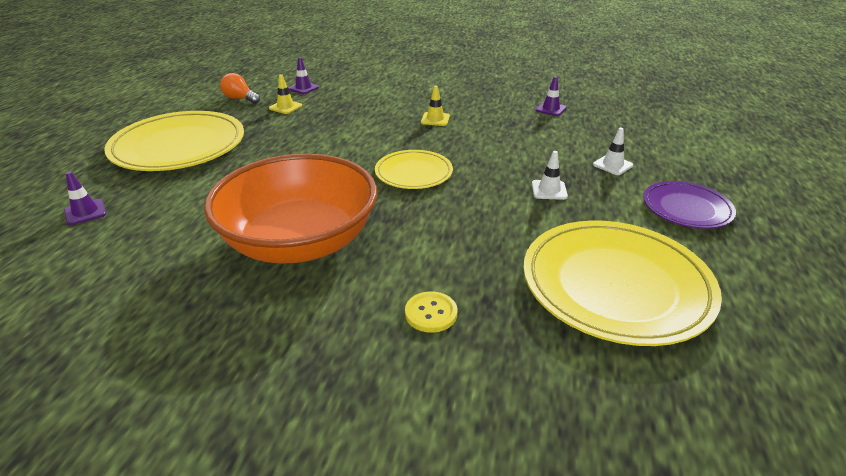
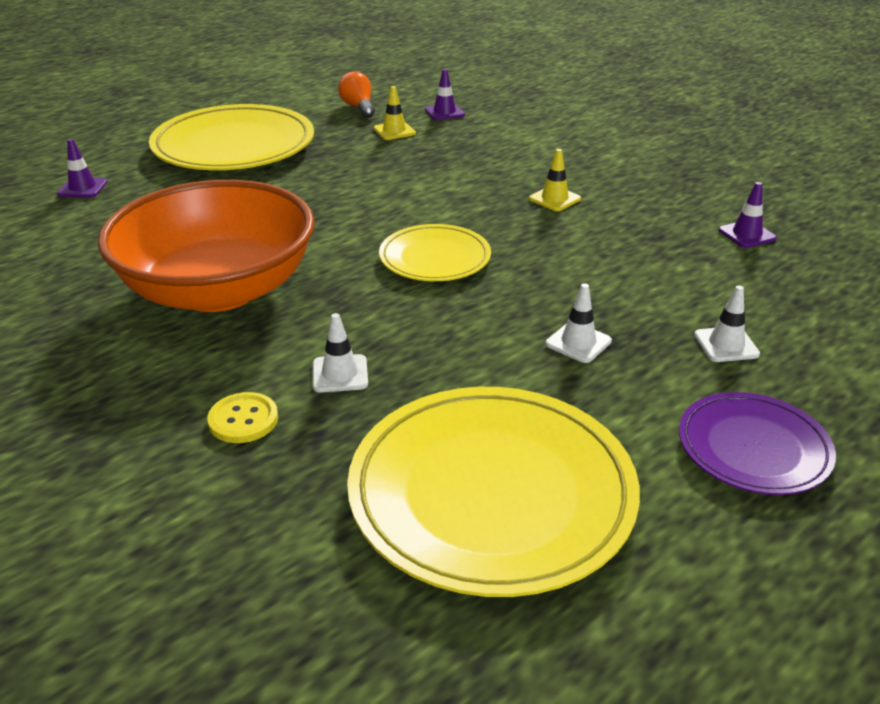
camera: 35 degrees right, 0 degrees up
none -> white traffic cone [313,313,368,393]

